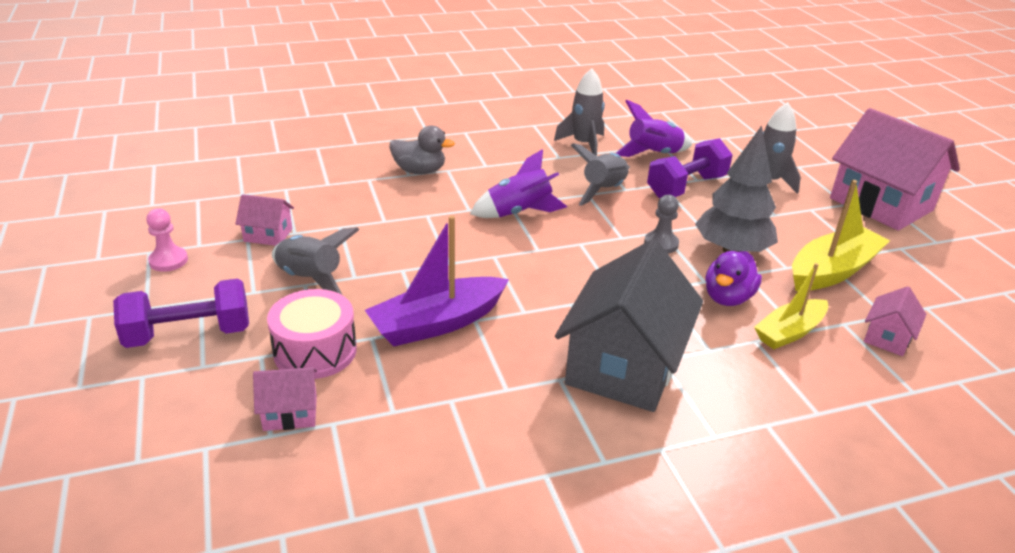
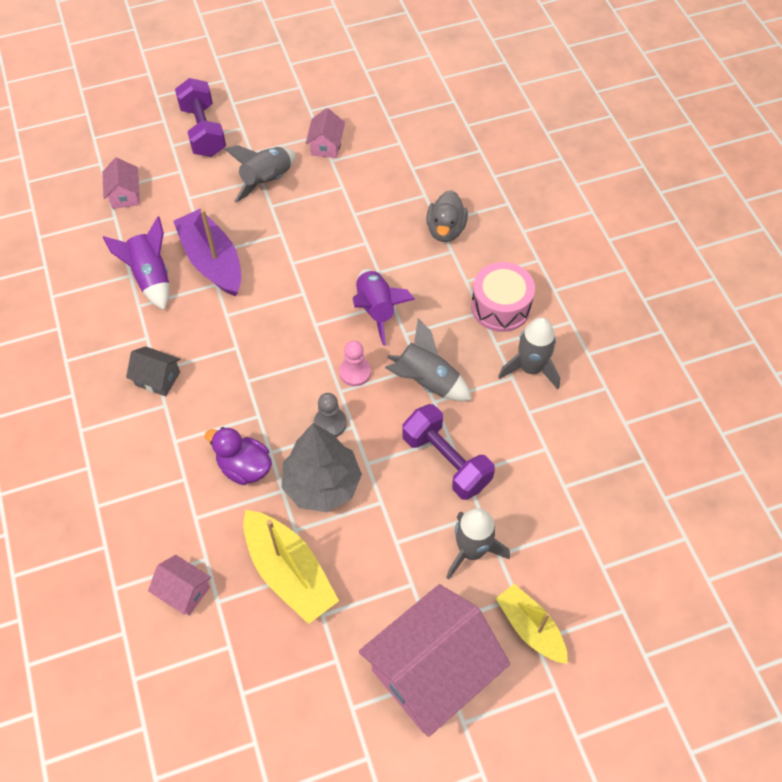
camera: 90 degrees right, 25 degrees up
pink pawn [146,208,188,272] -> pink pawn moved to [339,341,371,386]
pink drum [267,289,357,379] -> pink drum moved to [471,262,535,332]
grey house [555,239,703,412] -> grey house [126,346,180,397], size x0.45
purple rocket [616,100,692,157] -> purple rocket moved to [103,216,169,310]
yellow boat [754,263,828,349] -> yellow boat moved to [496,584,568,664]

